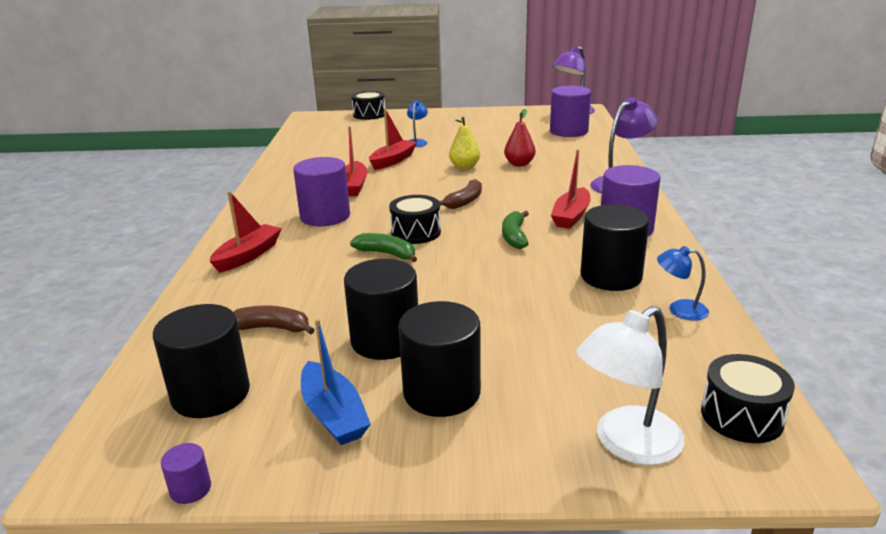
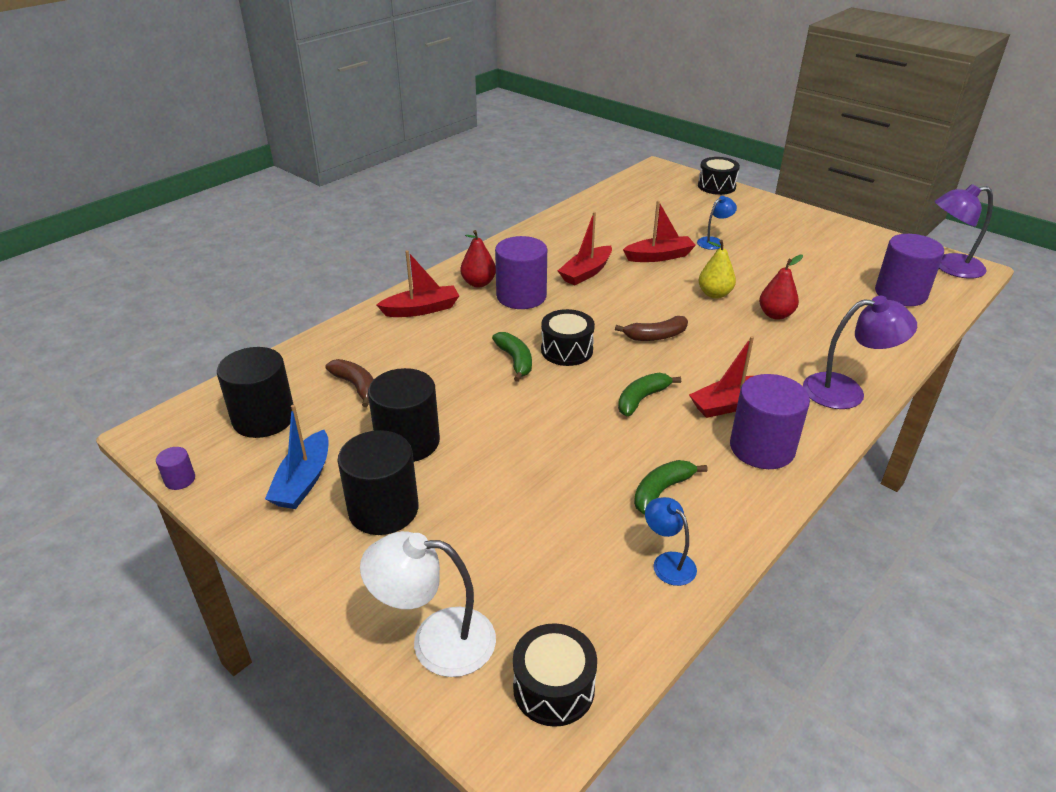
camera: 40 degrees right, 10 degrees up
black cylinder [581,205,649,291] -> green banana [634,460,707,514]
none -> red pear [460,230,496,287]

